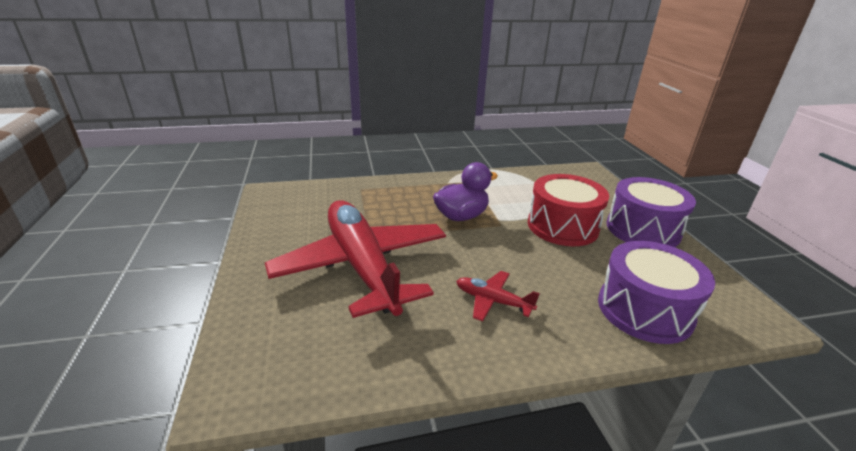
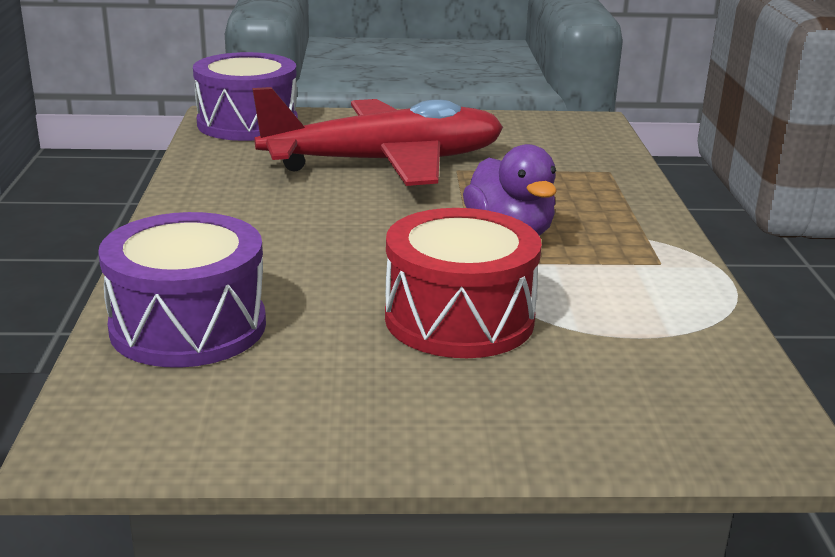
camera: 100 degrees right, 5 degrees down
red plane [456,271,540,321] -> none
purple drum [606,177,696,247] -> purple drum moved to [193,52,298,141]

